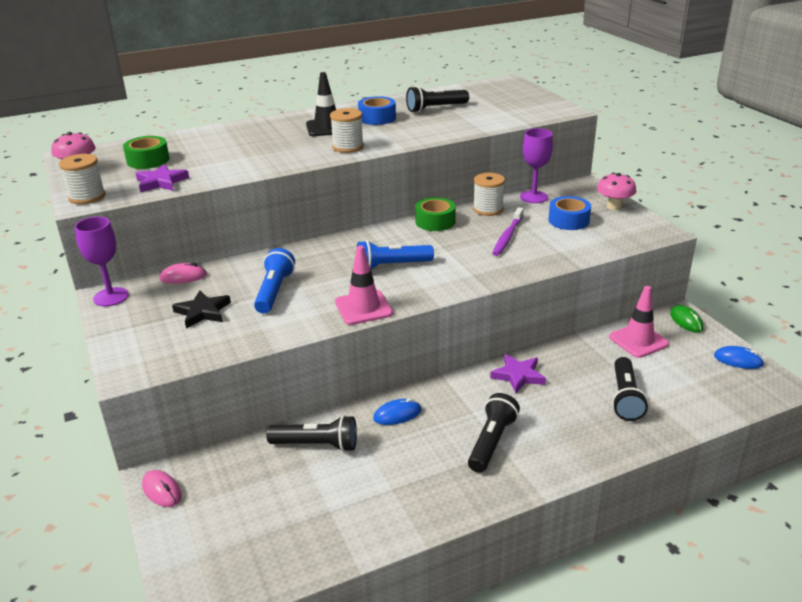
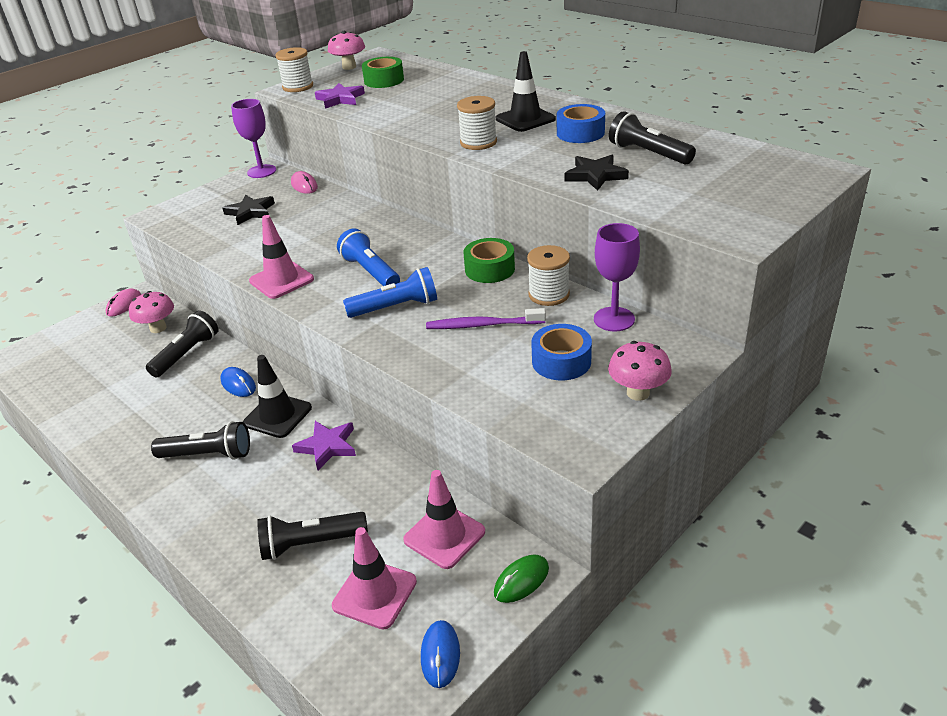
camera: 70 degrees right, 5 degrees up
blue flashlight [254,248,295,314] -> blue flashlight moved to [343,267,437,318]
black flashlight [266,415,357,452] -> black flashlight turned 135 degrees counterclockwise [146,310,219,378]
none -> pink mushroom [129,291,174,333]
none -> black traffic cone [243,355,312,438]
none -> pink traffic cone [332,527,417,629]
none -> black star [565,155,629,191]

